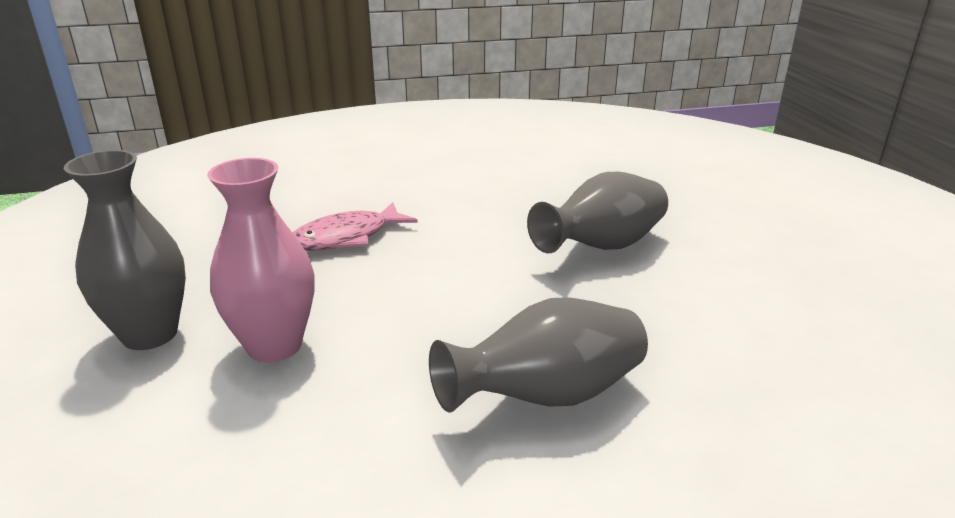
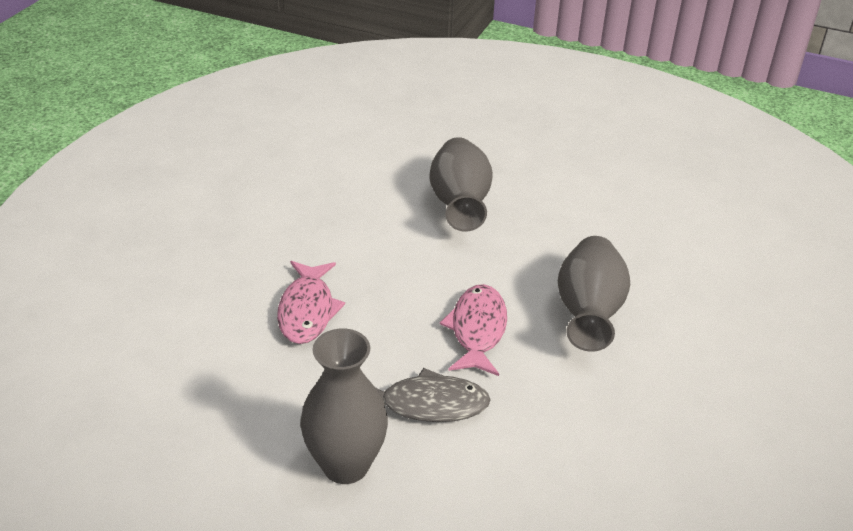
camera: 55 degrees left, 10 degrees up
pink vase [207,158,315,363] -> grey fish [375,368,491,422]
none -> pink fish [440,284,507,376]

